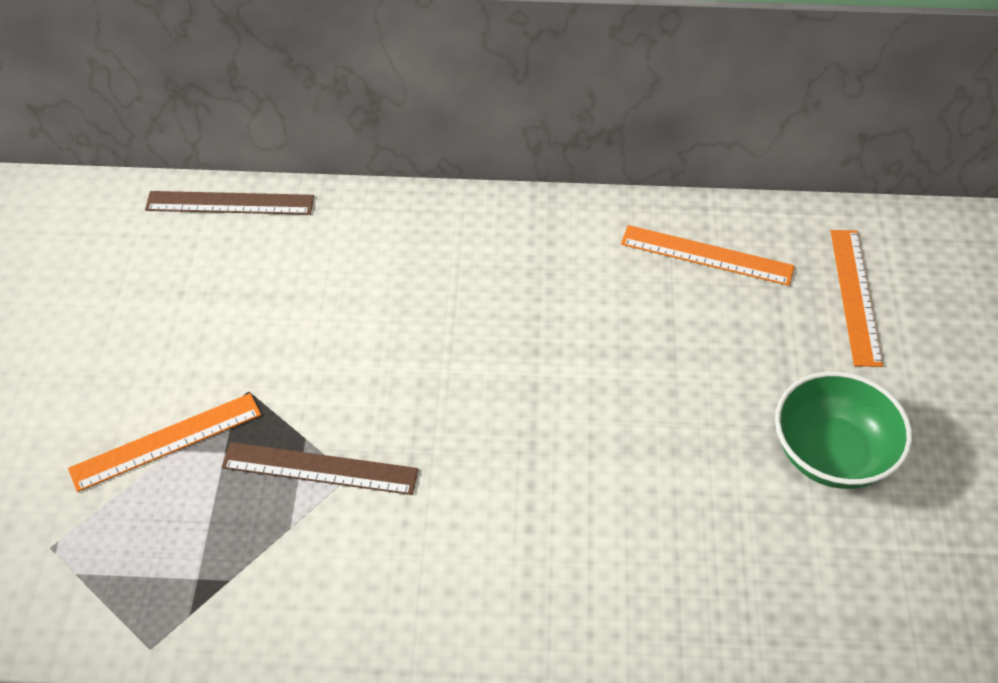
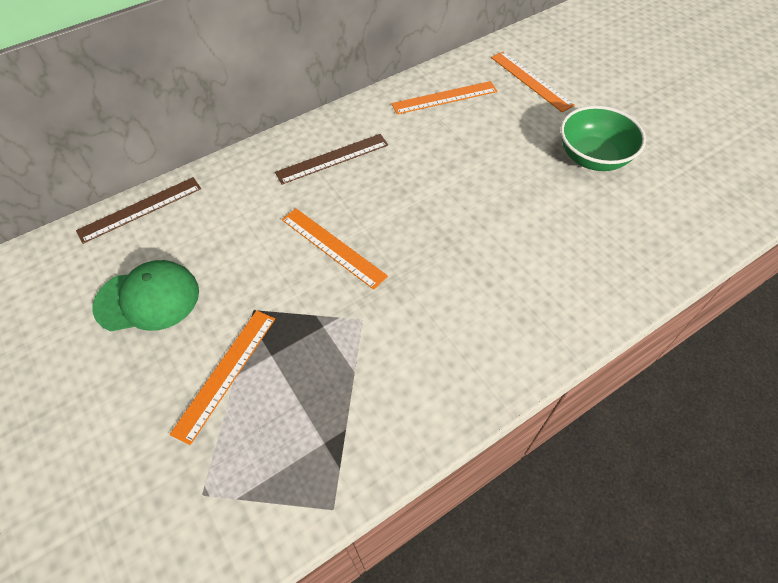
camera: 35 degrees left, 5 degrees up
brown ruler [222,442,419,495] -> brown ruler moved to [275,134,388,184]
none -> green cap [92,260,199,332]
none -> orange ruler [282,208,388,290]

